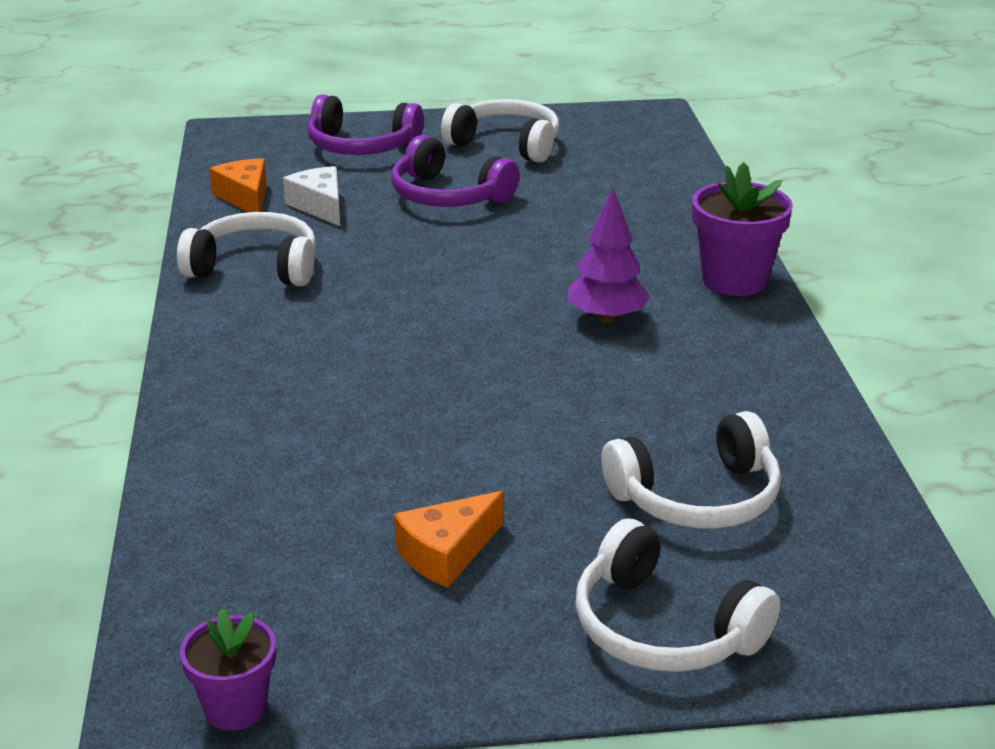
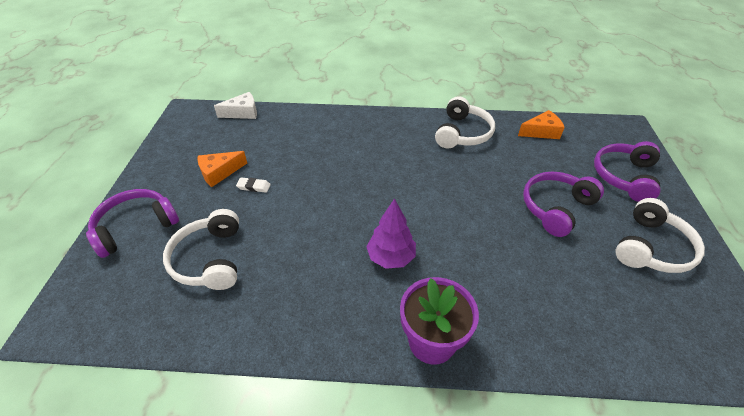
camera: 100 degrees right, 15 degrees up
purple flower pot [180,608,276,731] -> none
white cheese [283,166,340,226] -> white cheese moved to [214,92,257,119]
orange cheese [394,491,504,588] -> orange cheese turned 90 degrees counterclockwise [197,151,247,187]
white headphones [576,519,781,672] -> purple headphones [86,189,179,258]
none -> white eraser [236,177,271,193]

